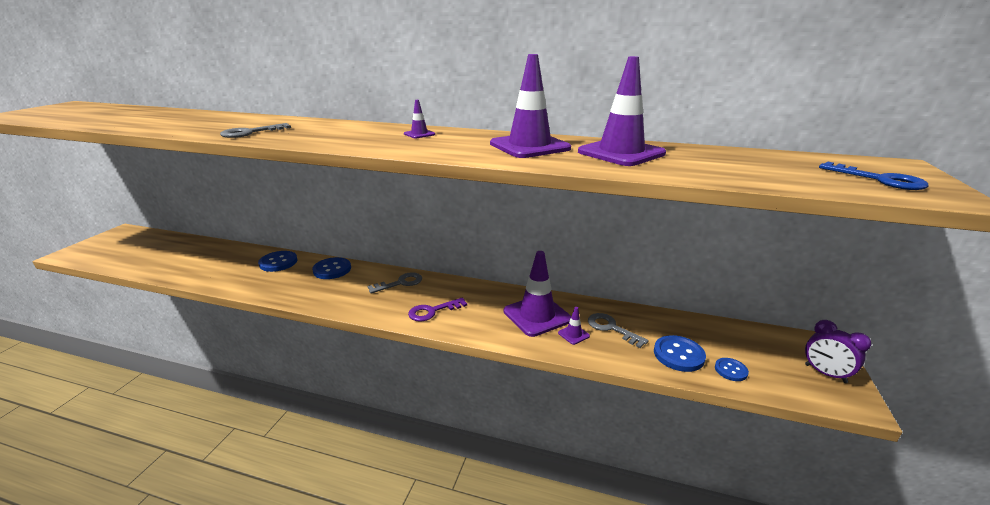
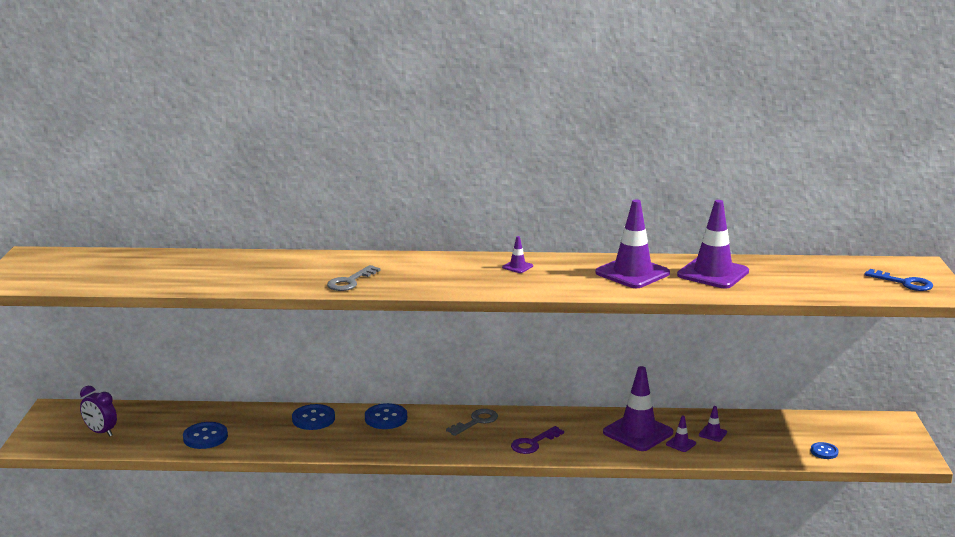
camera: 15 degrees left, 5 degrees down
grey key [588,313,649,348] -> purple traffic cone [699,406,727,442]
blue button [654,335,706,372] -> blue button moved to [183,422,228,449]
purple clock [805,320,871,383] -> purple clock moved to [80,386,117,436]

